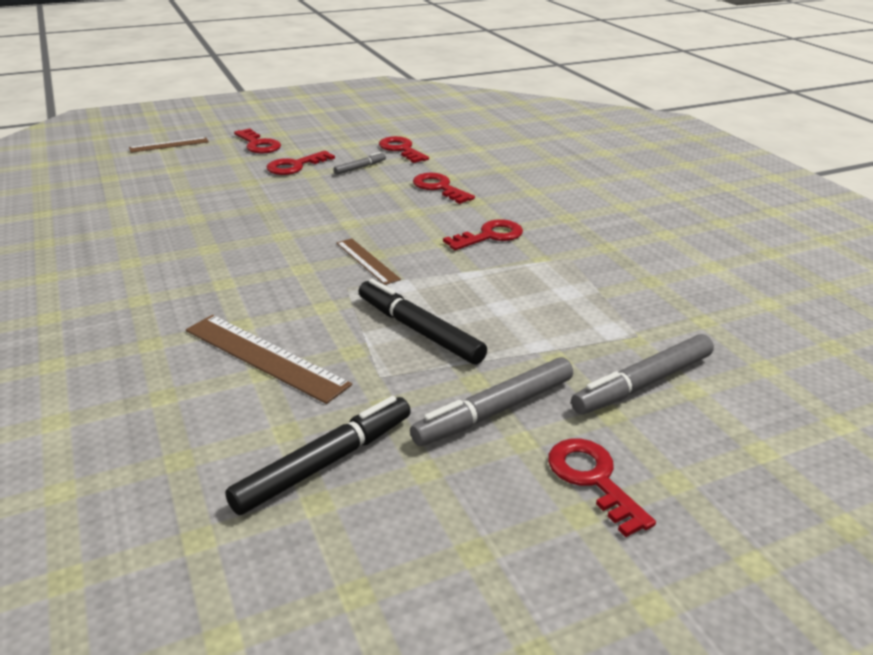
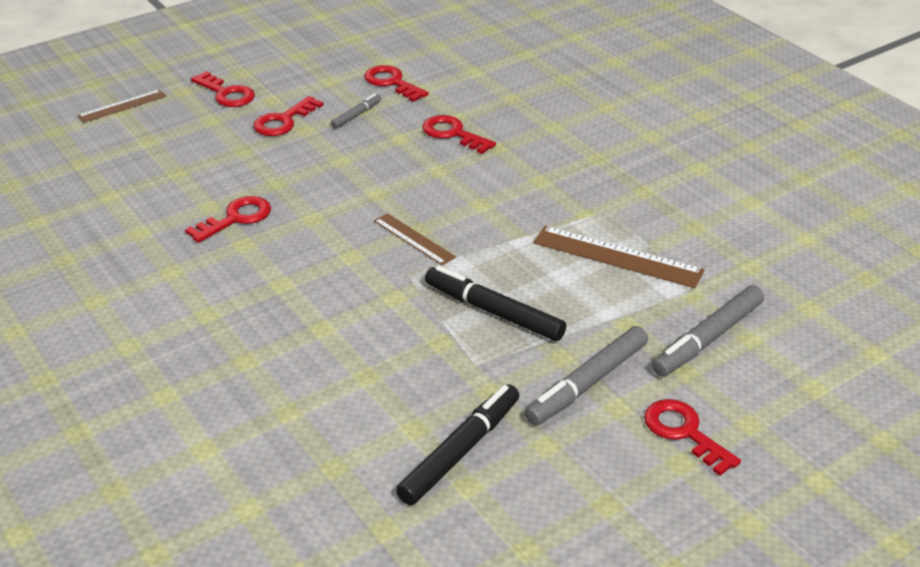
camera: 10 degrees left, 5 degrees up
brown ruler [186,315,352,404] -> brown ruler moved to [533,226,705,288]
red key [443,219,523,250] -> red key moved to [185,196,271,243]

